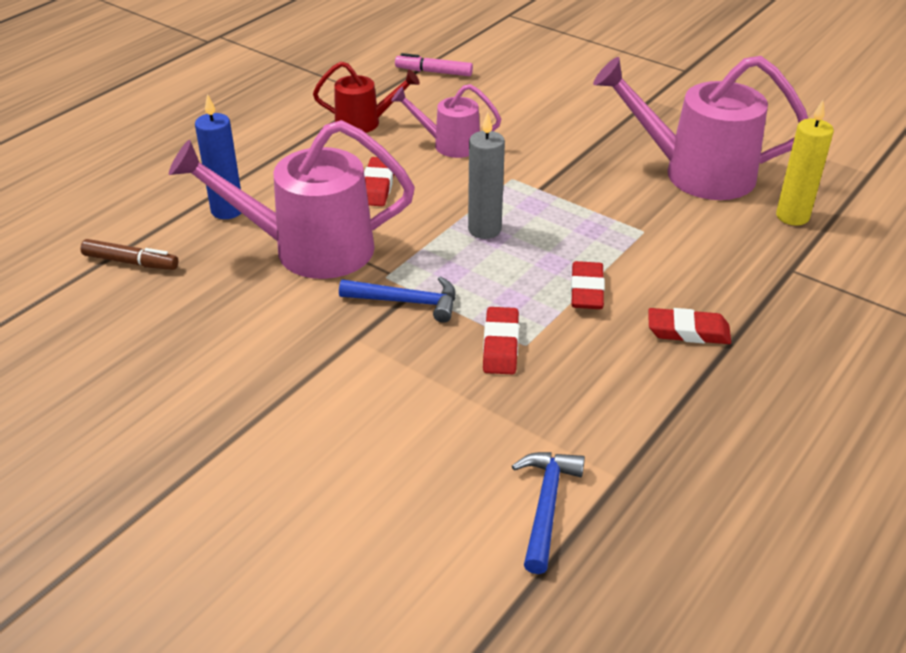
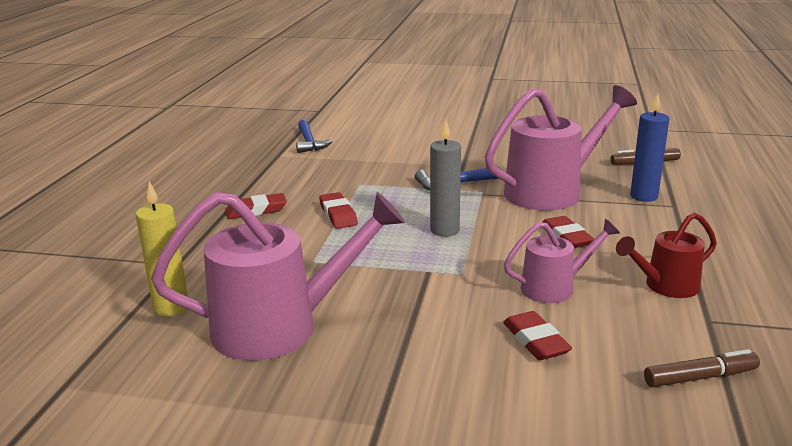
camera: 155 degrees right, 15 degrees down
pink marker [395,53,473,76] -> brown marker [644,349,760,387]
red eraser [483,307,519,375] -> red eraser moved to [503,311,572,360]

